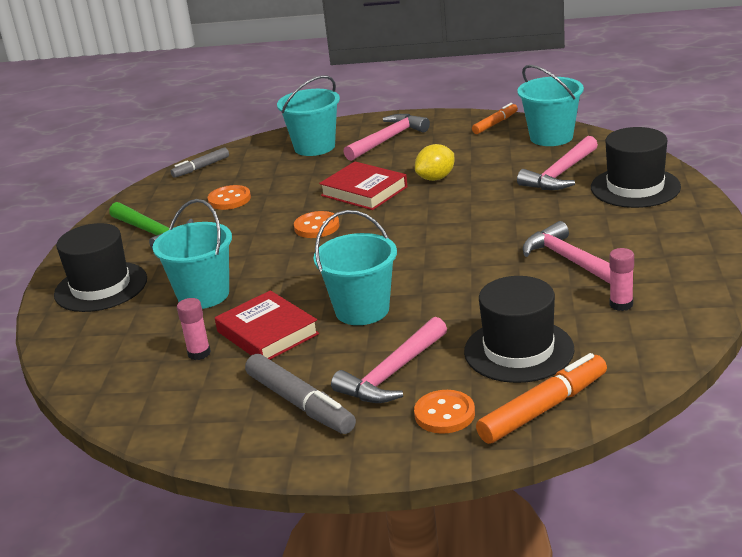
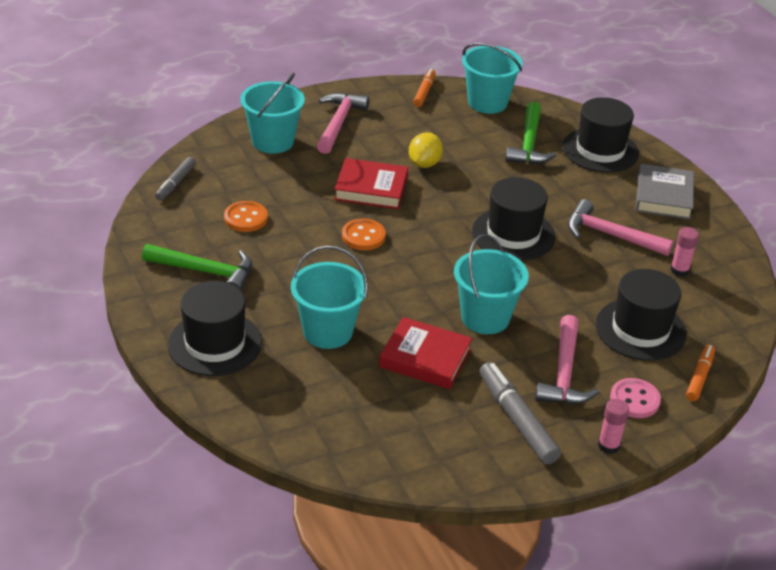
camera: 35 degrees left, 10 degrees up
pink glue stick [177,298,211,360] -> pink glue stick moved to [598,399,629,454]
grey marker [245,354,356,434] -> grey marker turned 135 degrees counterclockwise [479,362,561,465]
orange button [414,390,475,434] -> pink button [610,378,661,418]
orange marker [476,353,607,444] -> orange marker [686,345,715,401], size x0.61
pink hammer [517,136,598,190] -> green hammer [505,102,557,164]
none -> black hat [472,177,555,261]
none -> grey book [635,164,694,219]

